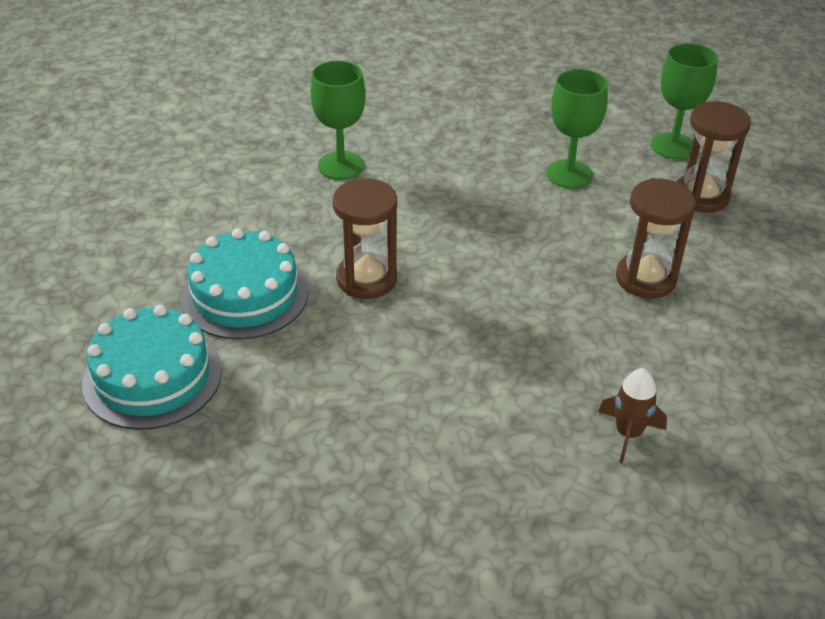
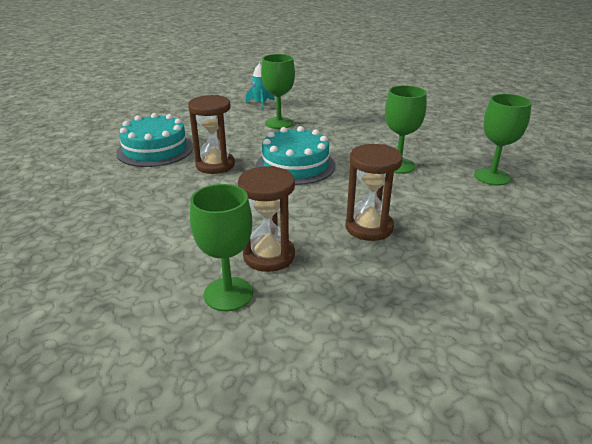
camera: 40 degrees right, 10 degrees down
turquoise cake [82,305,222,430] -> turquoise cake moved to [256,126,335,185]
brown rocket [598,368,667,464] -> green goblet [190,184,253,311]
brown hourglass [677,101,751,213] -> brown hourglass moved to [238,166,295,272]
none -> turquoise rocket [246,63,275,110]

